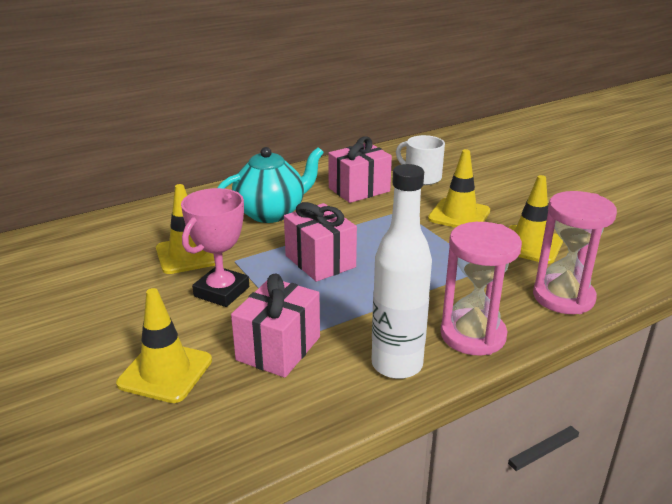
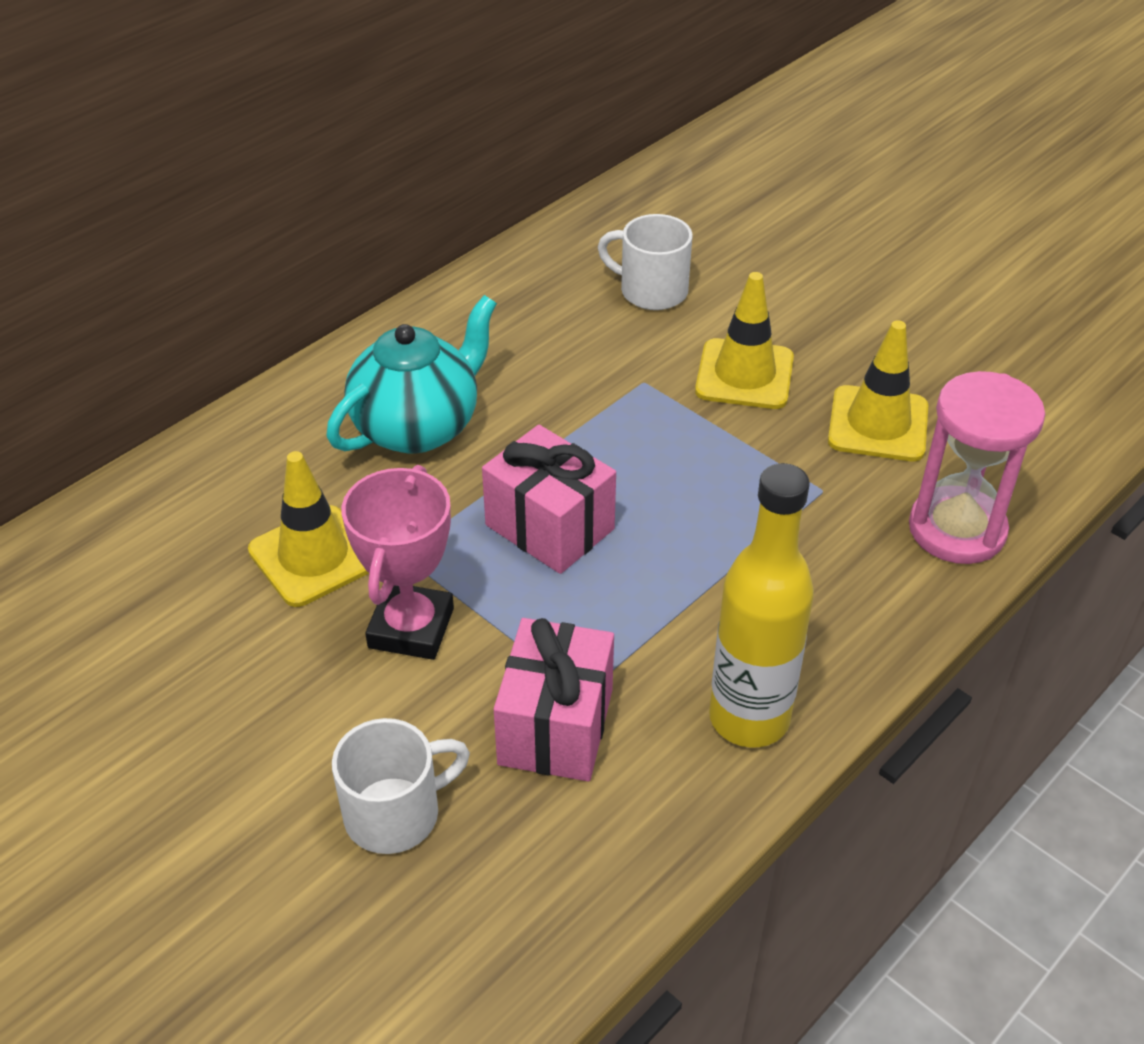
camera: 15 degrees left, 15 degrees up
yellow traffic cone [116,288,212,403] -> white mug [332,718,470,854]
pink gift [328,136,392,203] -> none
white bottle [372,164,432,379] -> yellow bottle [709,463,814,748]
pink hourglass [440,222,522,355] -> none

